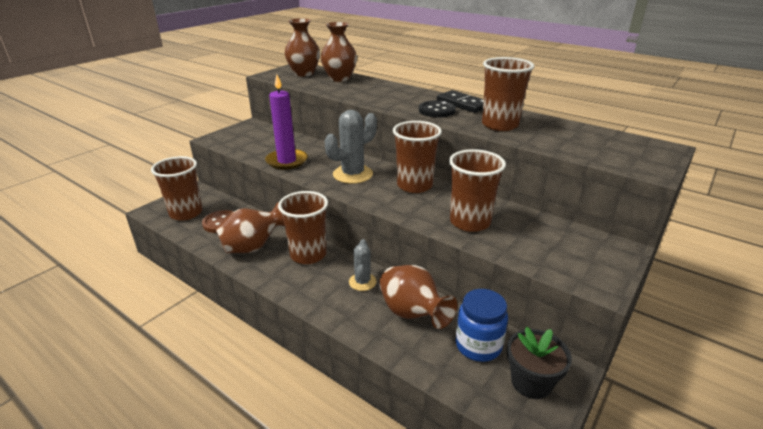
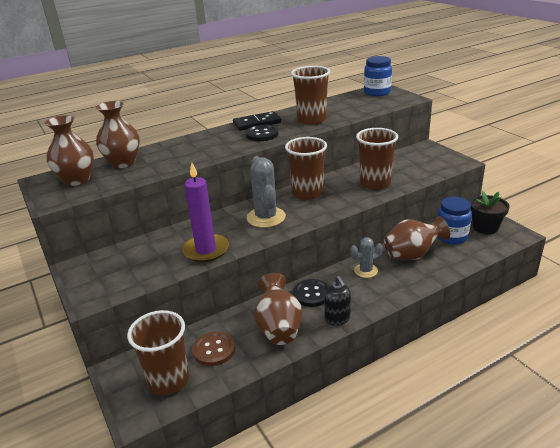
camera: 65 degrees left, 0 degrees up
brown cup [278,191,328,264] -> black button [293,279,330,307]
grey cactus [349,239,377,291] -> grey cactus turned 45 degrees counterclockwise [350,237,383,278]
none -> black soap dispenser [324,276,351,326]
none -> blue jar [364,56,392,96]

